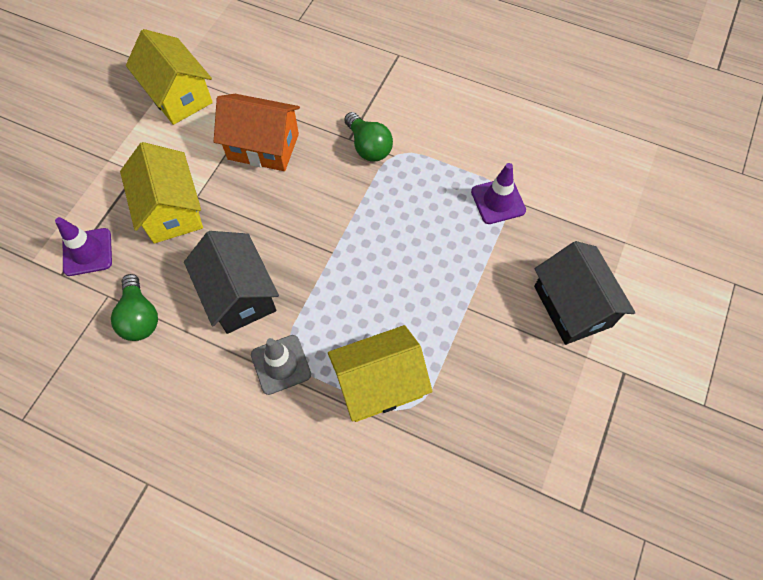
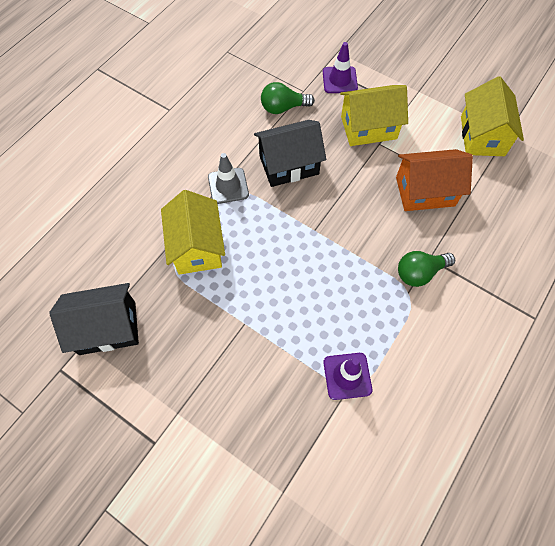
camera: 100 degrees right, 0 degrees up
yellow house [126,29,213,125] -> yellow house turned 60 degrees counterclockwise [461,76,524,156]
orange house [214,94,300,171] -> orange house turned 60 degrees clockwise [396,149,473,211]
black house [534,241,635,345] -> black house moved to [50,283,139,355]

